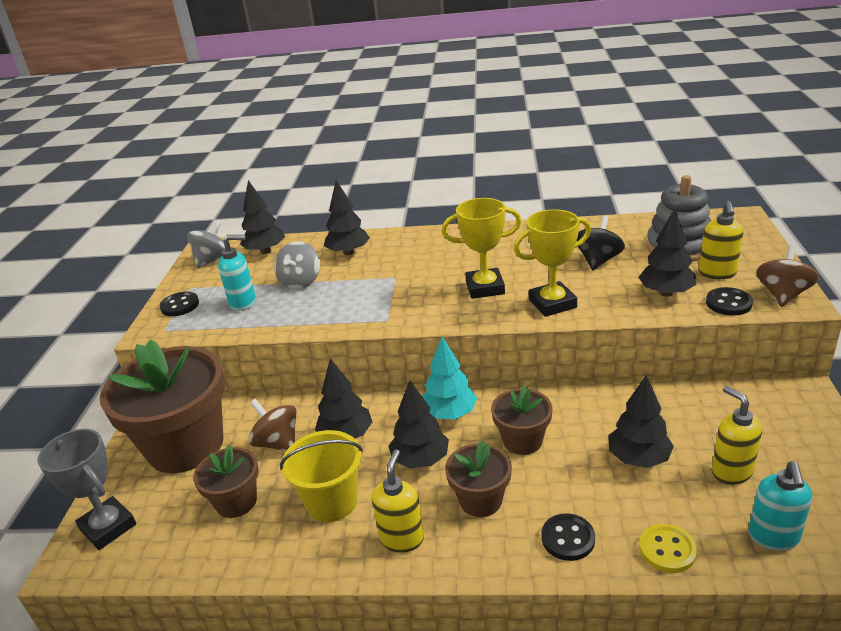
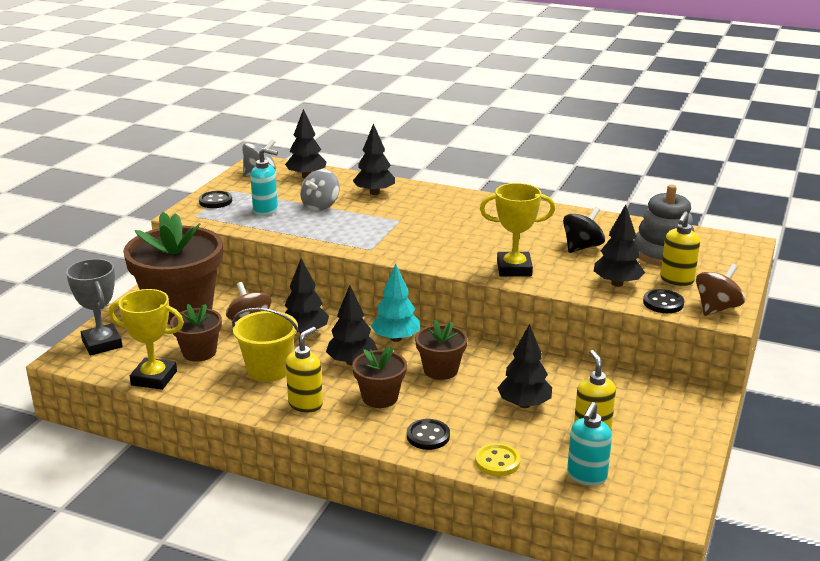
camera: 15 degrees right, 5 degrees down
yellow trophy [442,198,522,299] -> yellow trophy moved to [109,289,184,390]

